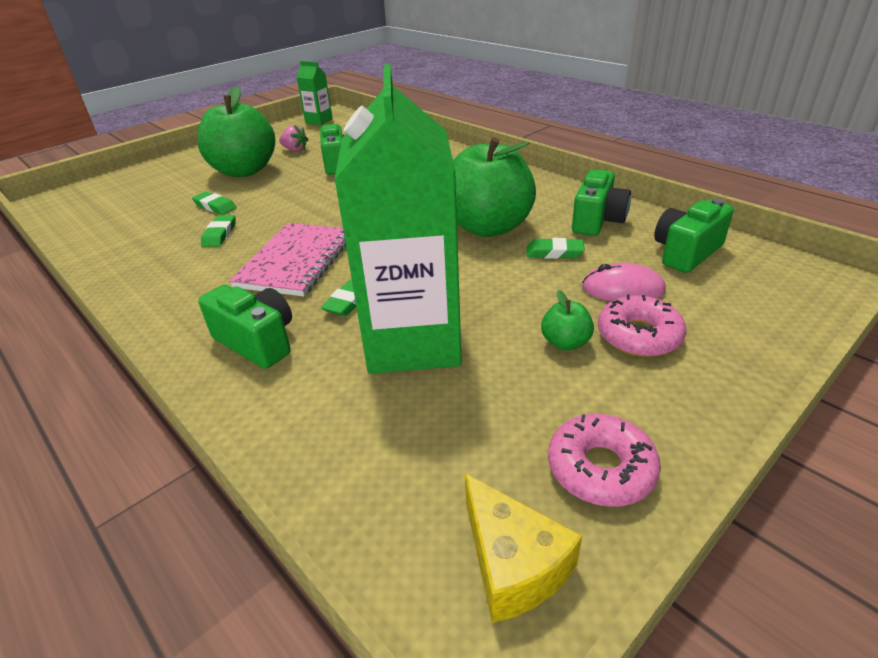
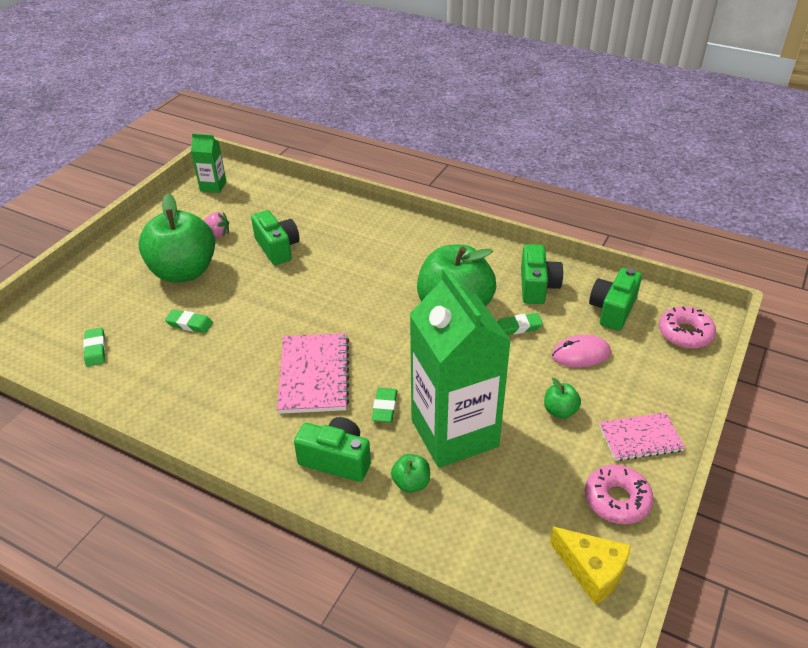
camera: 20 degrees left, 5 degrees up
green eraser [201,215,235,247] -> green eraser moved to [83,328,105,367]
pink donut [598,294,686,357] -> pink donut moved to [659,306,716,349]
none -> green apple [391,454,430,493]
none -> pink notebook [599,412,685,461]

